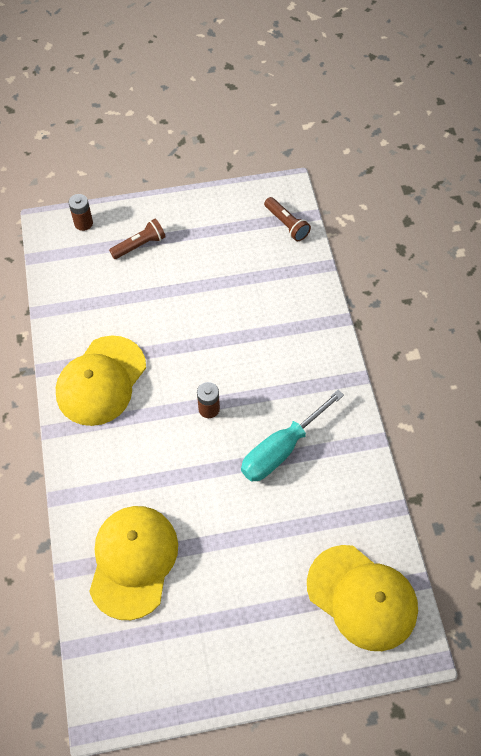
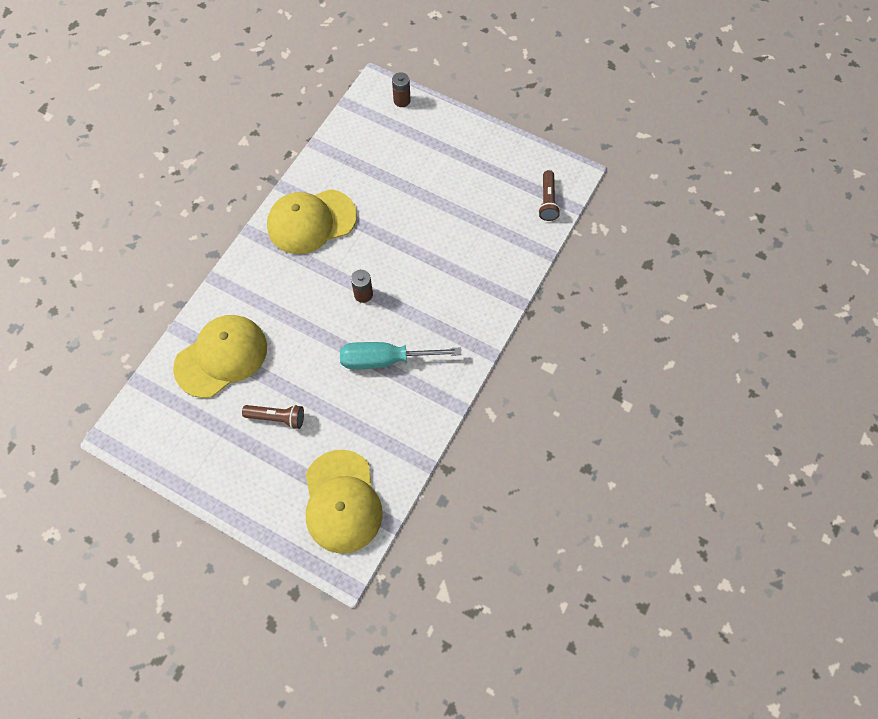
camera: 40 degrees right, 5 degrees up
brown flashlight [109,219,166,259] -> brown flashlight moved to [242,405,304,429]

